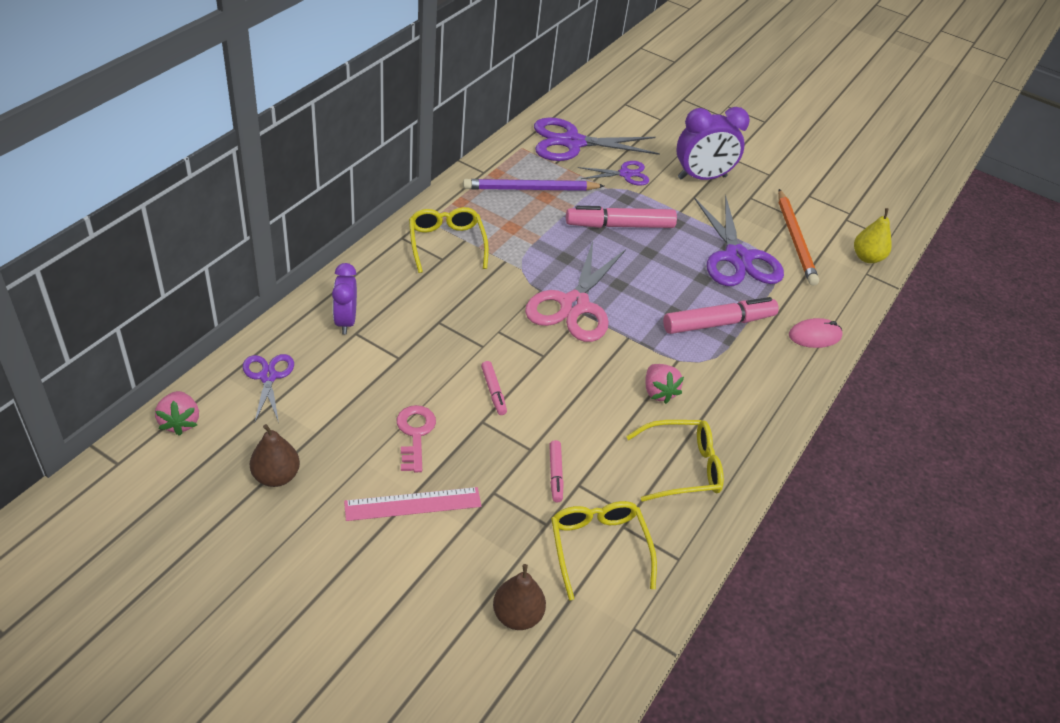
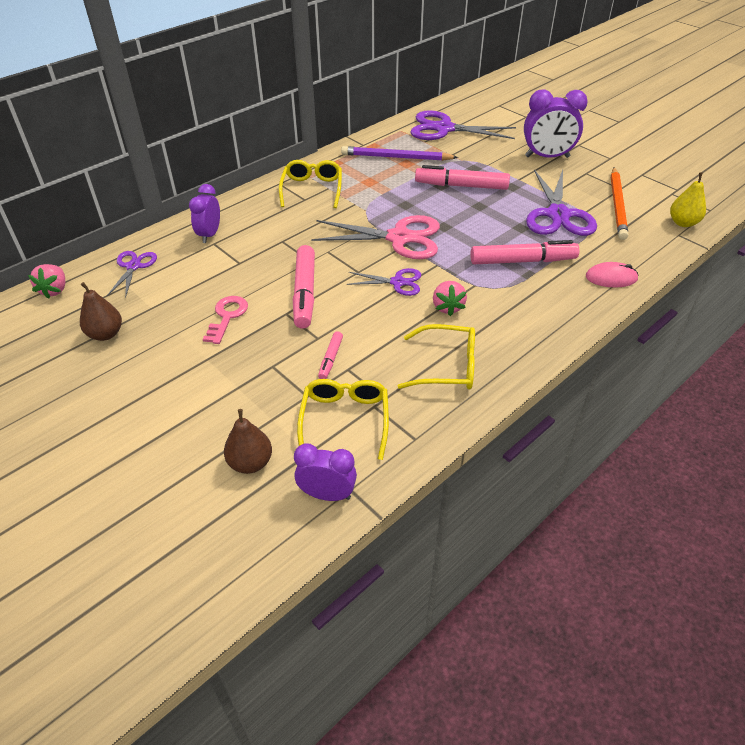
camera: 20 degrees right, 0 degrees up
pink ruler [344,487,481,521] -> none
pink marker [481,361,507,415] -> pink marker [293,245,315,329], size x2.01
pink scissors [525,241,626,342] -> pink scissors turned 120 degrees counterclockwise [311,215,440,259]
purple scissors [578,161,649,185] -> purple scissors moved to [347,268,421,296]
none -> purple clock [294,443,357,501]

